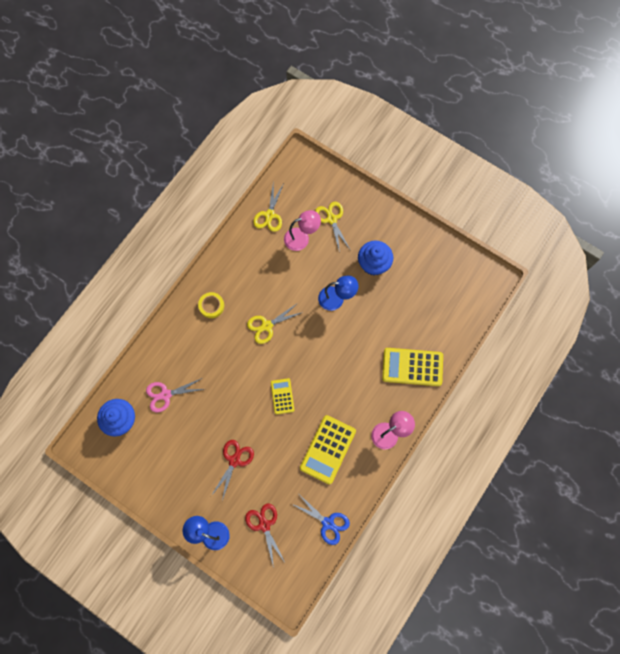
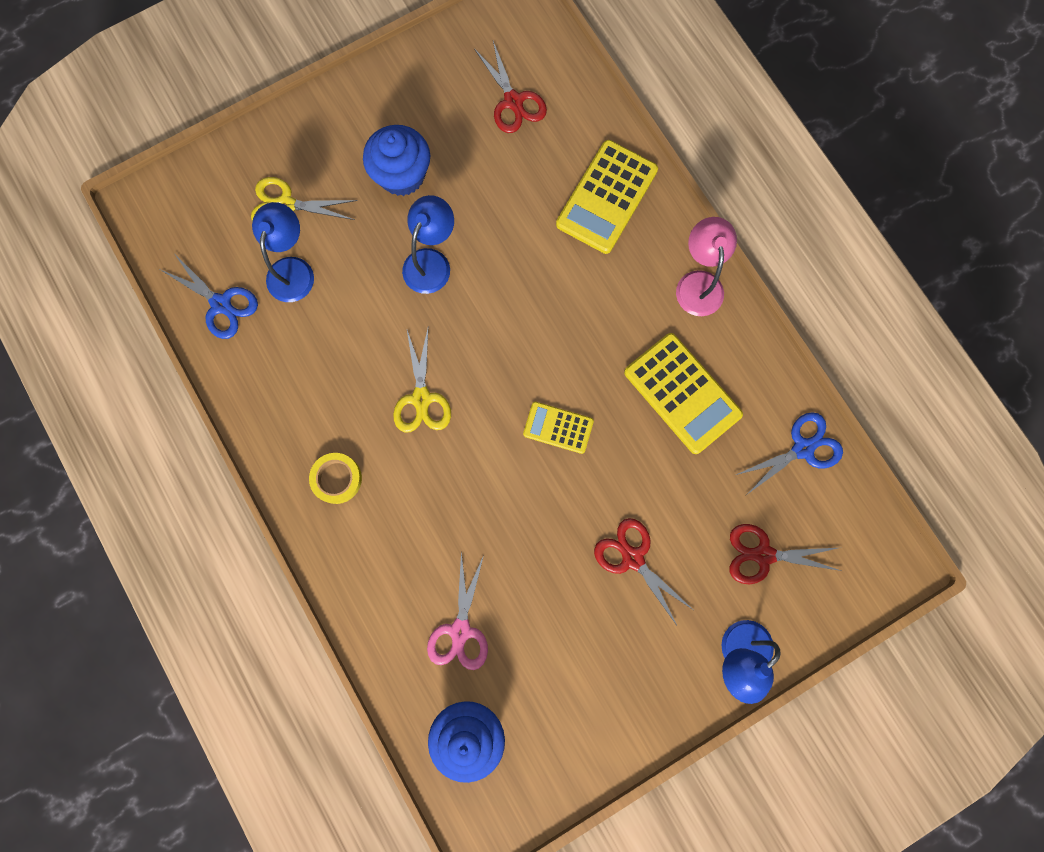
camera: 65 degrees left, 5 degrees up
yellow scissors [253,183,284,232] -> blue scissors [161,253,258,339]
pink lamp [284,210,321,251] -> blue lamp [252,202,314,302]
none -> red scissors [475,41,547,133]

